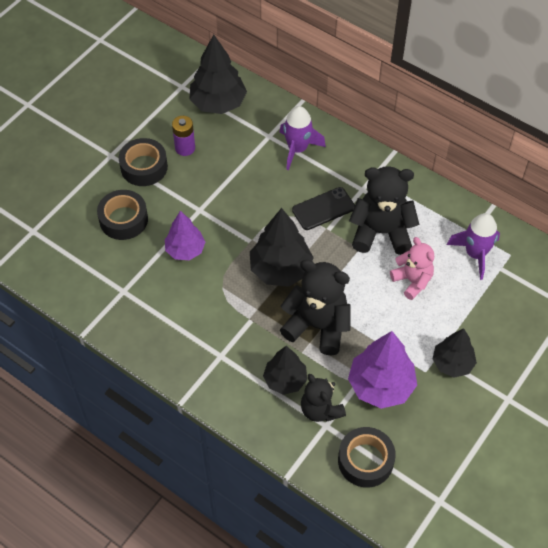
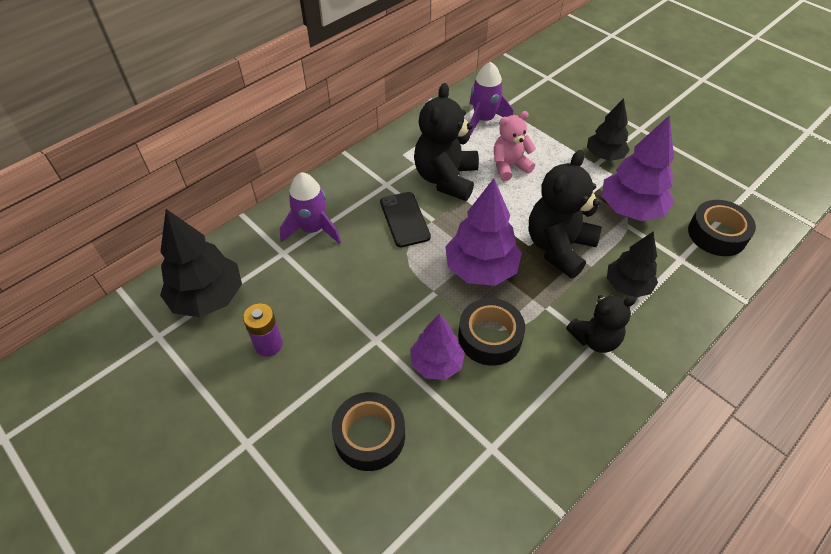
camera: 80 degrees left, 5 degrees down
black tape [119,138,168,186] -> black tape moved to [458,298,525,366]
black tree [250,208,314,287] -> purple tree [445,178,522,286]
black teddy bear [301,374,346,422] -> black teddy bear moved to [566,295,636,353]

